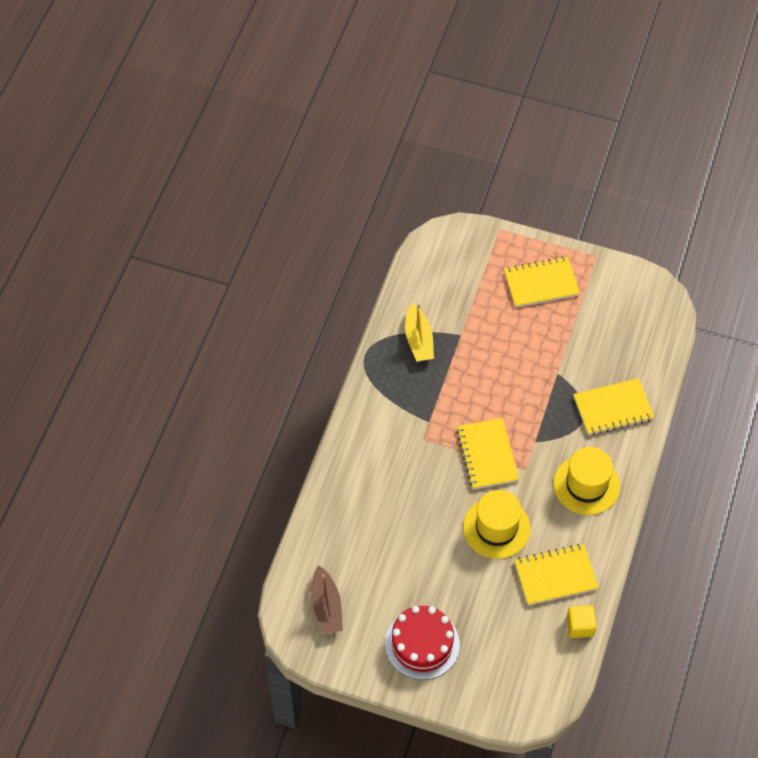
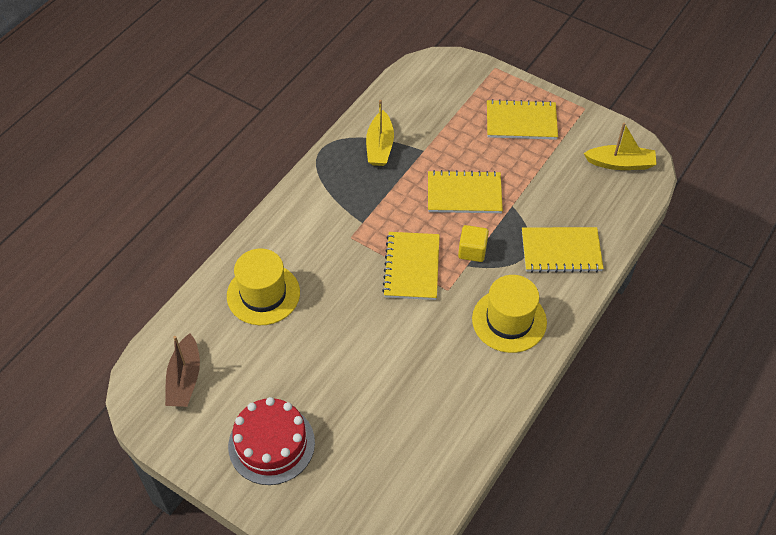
camera: 15 degrees right, 5 degrees down
yellow hat [463,490,531,559] -> yellow hat moved to [227,248,300,325]
yellow notebook [514,544,599,606] -> yellow notebook moved to [428,170,503,213]
yellow cube [567,605,597,638] -> yellow cube moved to [458,225,489,262]
none -> yellow boat [583,123,657,170]

